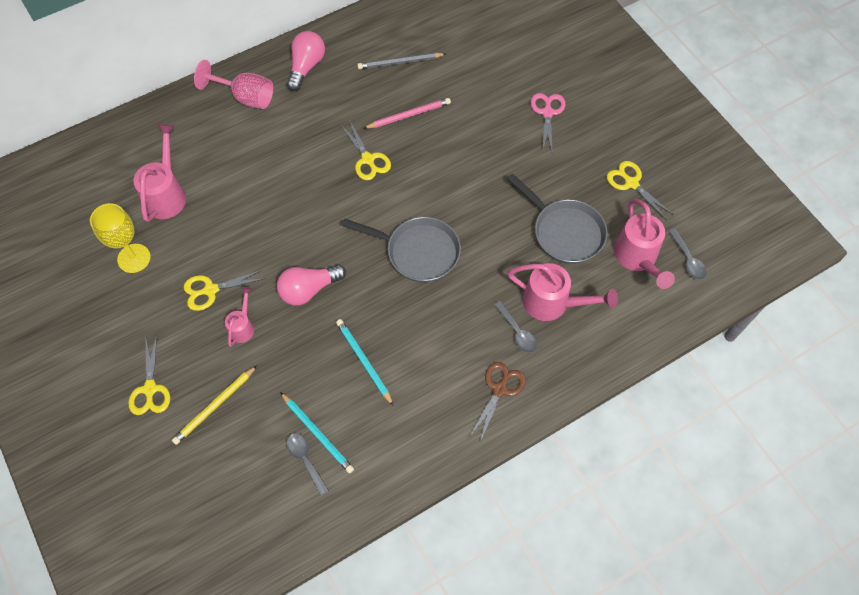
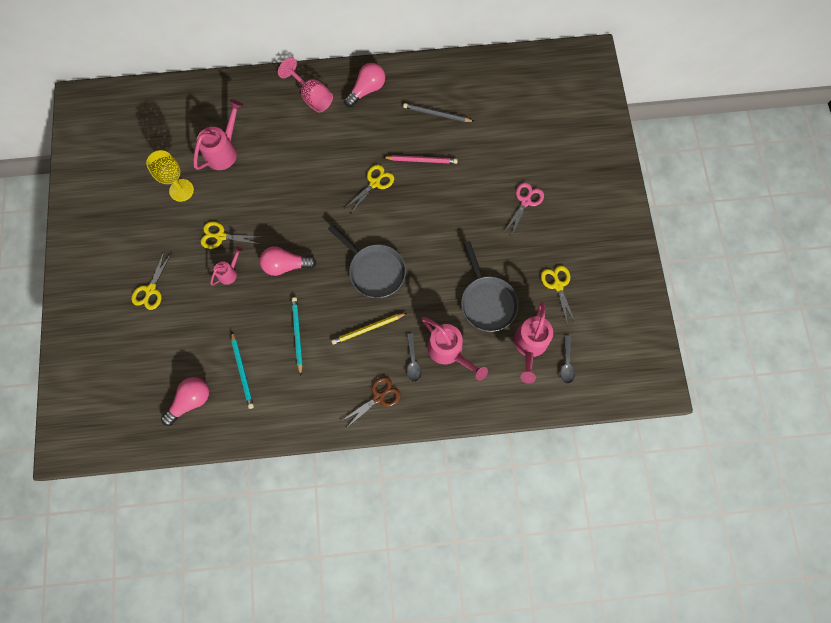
camera: 25 degrees right, 10 degrees up
yellow pencil [172,366,257,445] -> yellow pencil moved to [331,313,407,345]
grey spoon [286,433,329,495] -> none
yellow scissors [340,120,391,180] -> yellow scissors turned 135 degrees counterclockwise [344,165,394,213]
none -> pink light bulb [161,377,209,426]

